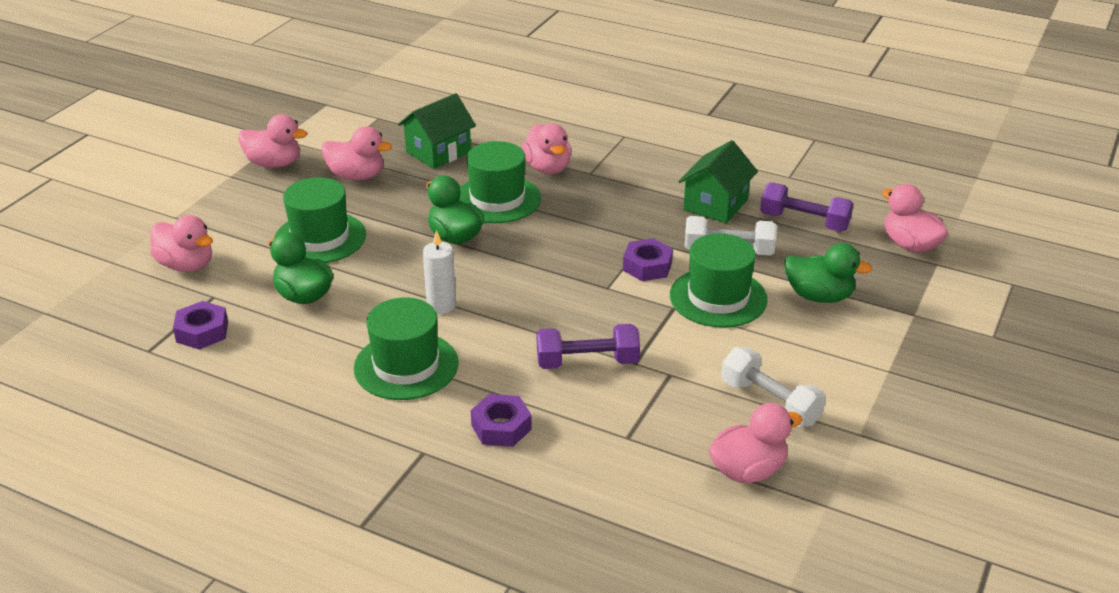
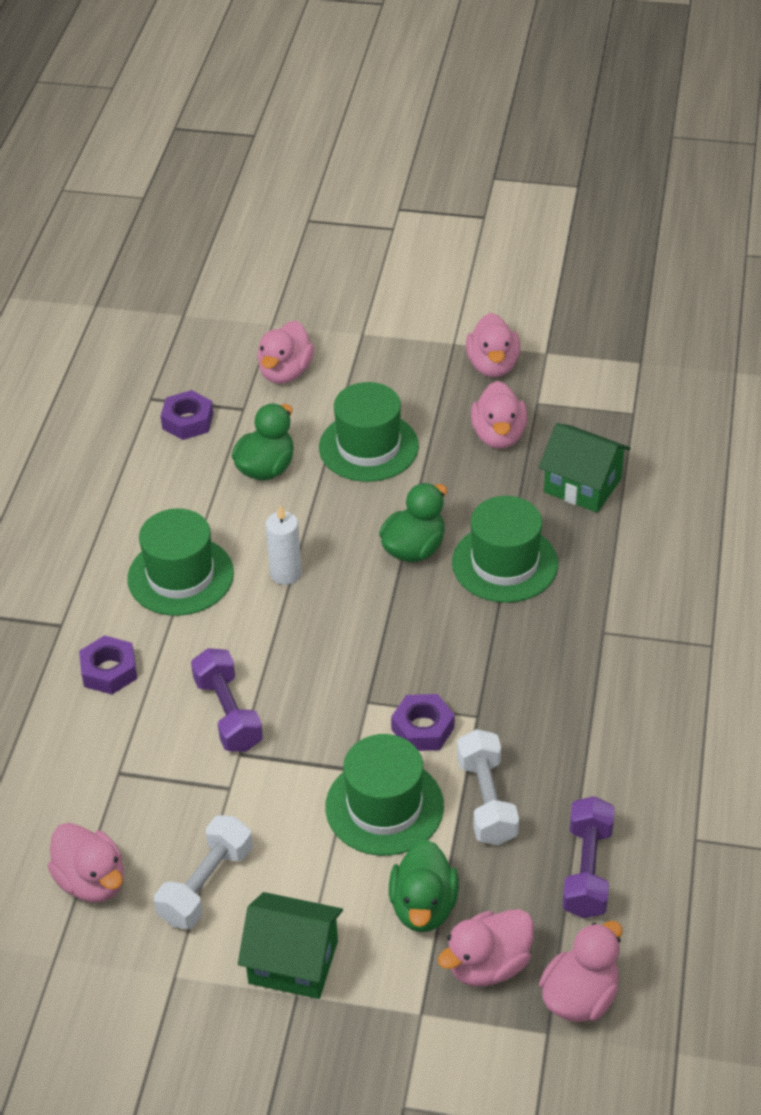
camera: 75 degrees right, 10 degrees up
pink duck [521,124,571,174] -> pink duck moved to [438,909,534,986]
green house [678,140,758,223] -> green house moved to [238,892,343,999]

